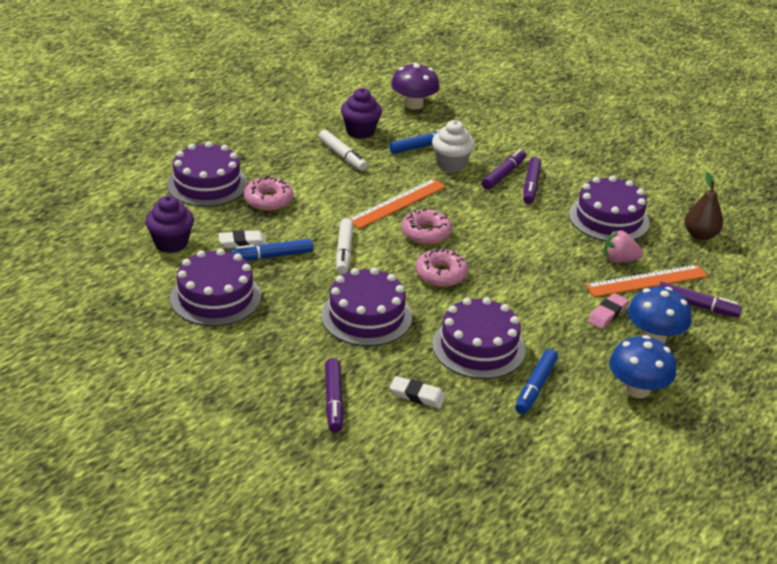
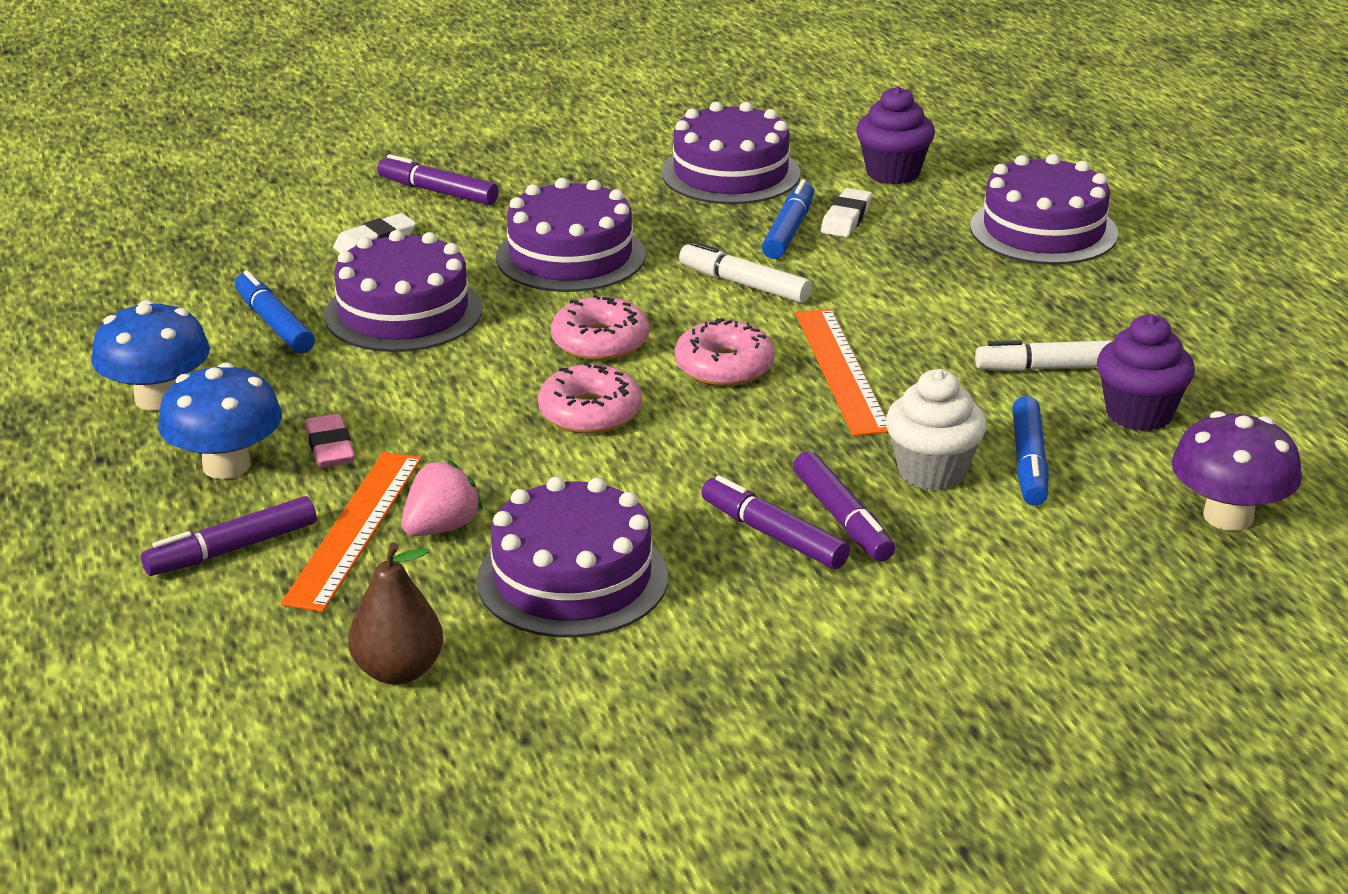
camera: 125 degrees right, 5 degrees down
pink donut [244,176,293,211] -> pink donut moved to [538,362,642,434]

